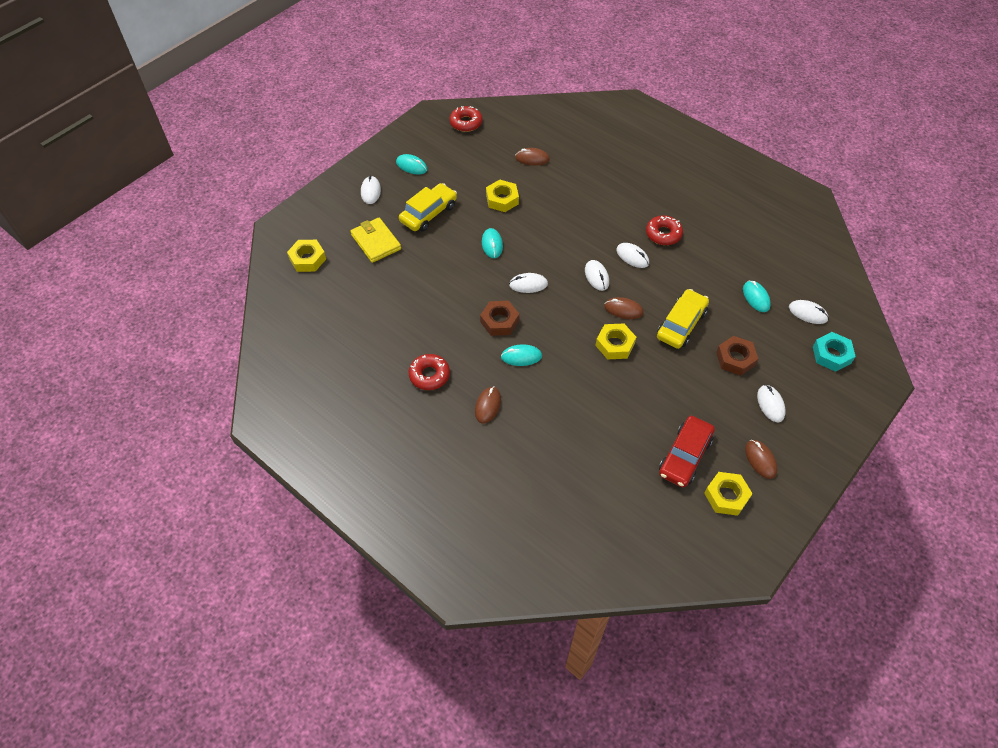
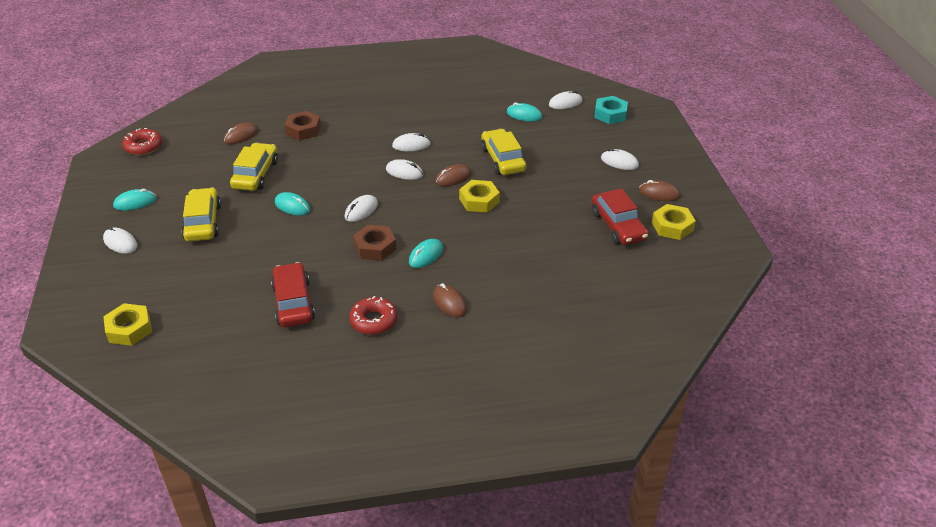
camera: 50 degrees left, 15 degrees down
yellow wallet [350,218,401,263] -> none
yellow nut [486,180,519,212] -> yellow car [230,143,278,191]
red donut [646,215,683,245] -> none
brown nut [716,336,758,376] -> brown nut moved to [285,111,321,141]
none -> red car [271,262,315,328]

